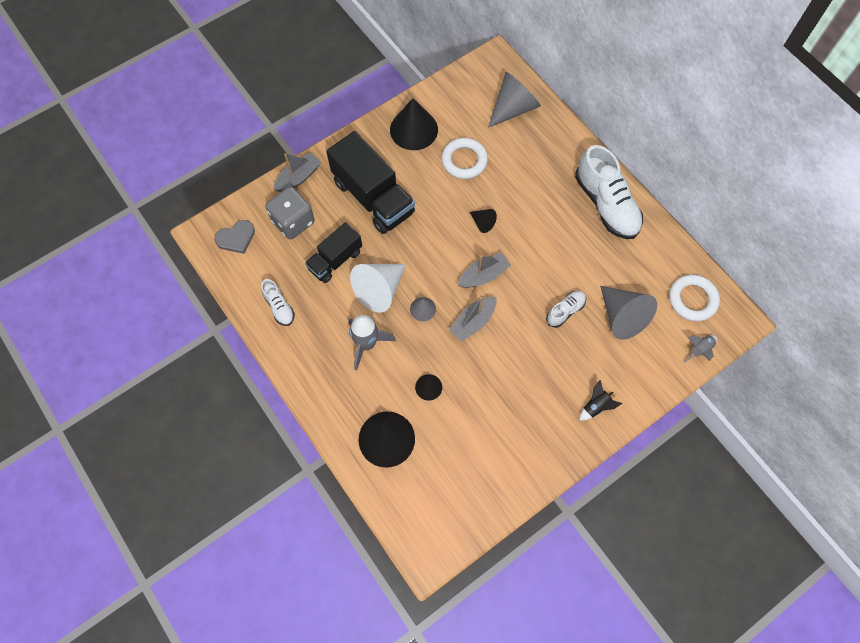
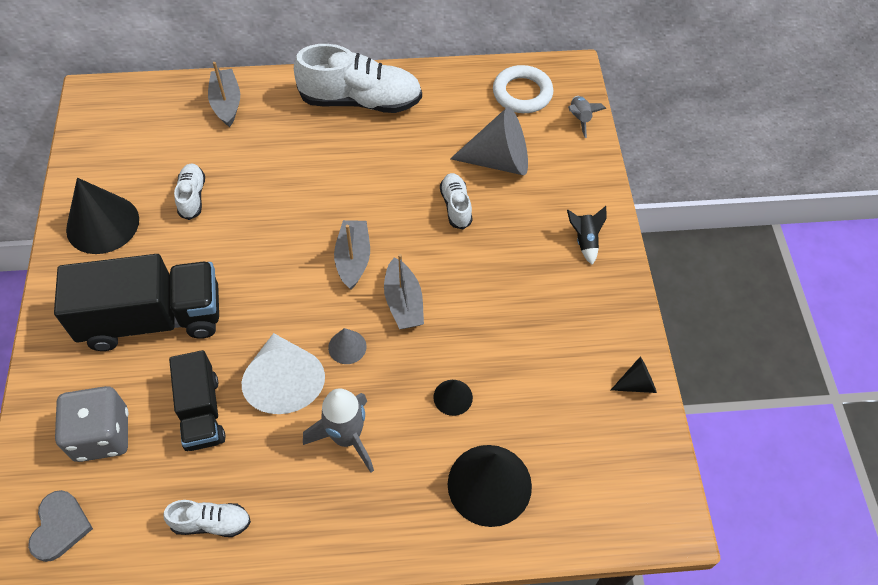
camera: 60 degrees left, 10 degrees down
grey boat [274,152,321,192] -> grey boat moved to [208,62,240,127]
white ring [441,138,488,179] -> white shoe [174,164,205,220]
black cone [470,209,497,233] -> black cone moved to [611,357,657,393]
grey cone [488,72,541,128] -> none

